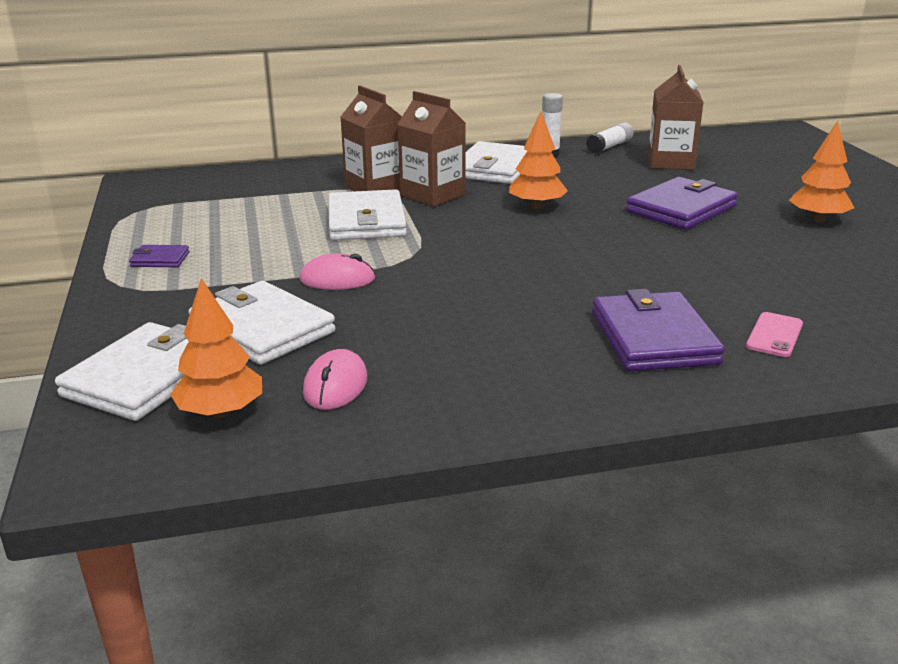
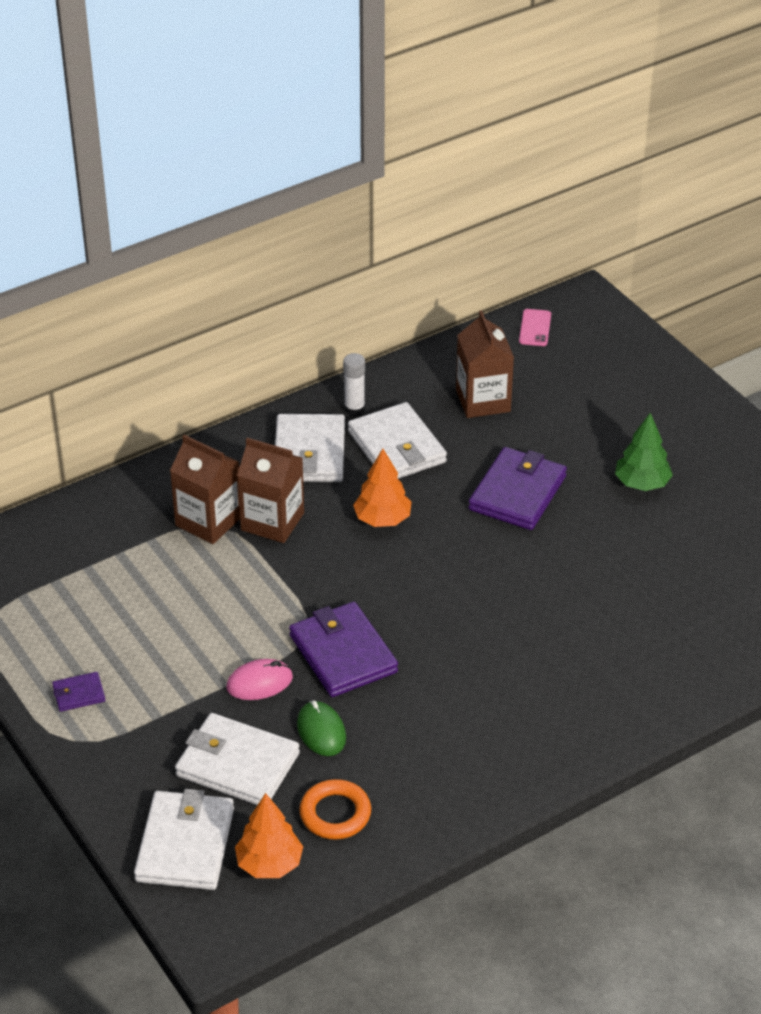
camera: 20 degrees left, 15 degrees up
pink mouse [303,349,367,410] -> orange ring [299,779,371,839]
white wallet [328,189,407,240] -> white wallet moved to [348,402,447,479]
white glue stick [586,122,633,154] -> none
purple wallet [592,289,725,372] -> purple wallet moved to [289,602,398,697]
pink phone [746,312,803,357] -> pink phone moved to [519,309,551,346]
orange tree [789,121,854,222] -> green tree [615,413,673,491]
none -> green mouse [297,700,346,756]

